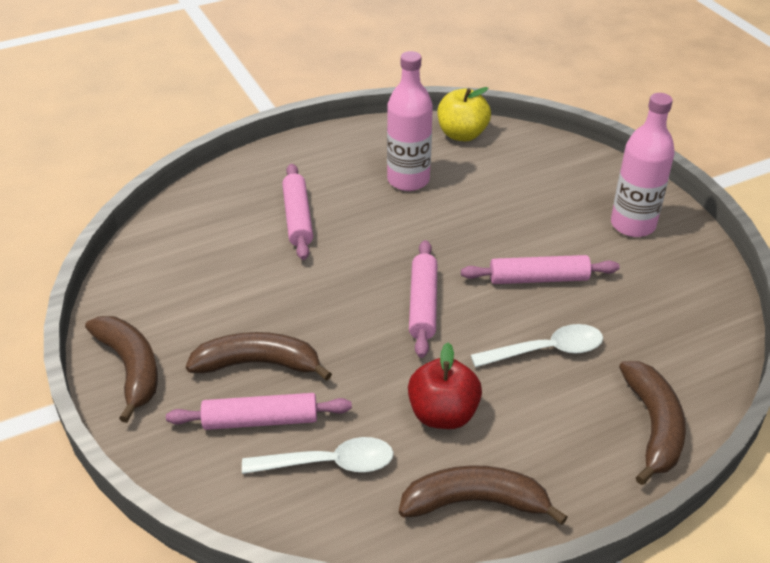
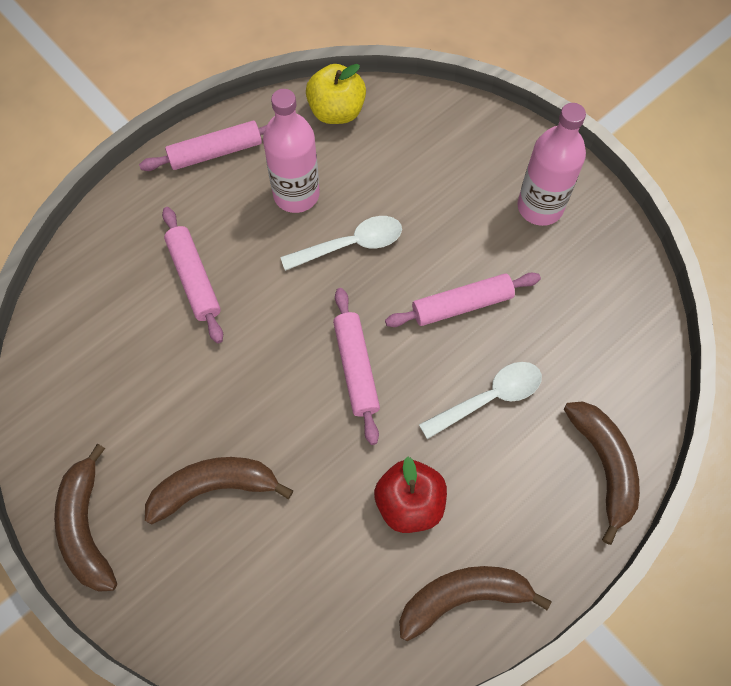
camera: 15 degrees left, 25 degrees up
brown banana [85,316,158,423] -> brown banana turned 150 degrees counterclockwise [54,444,117,592]
pink rolling pin [166,393,352,430] -> pink rolling pin moved to [139,121,268,171]
white spoon [242,437,394,474] -> white spoon moved to [280,216,402,271]

